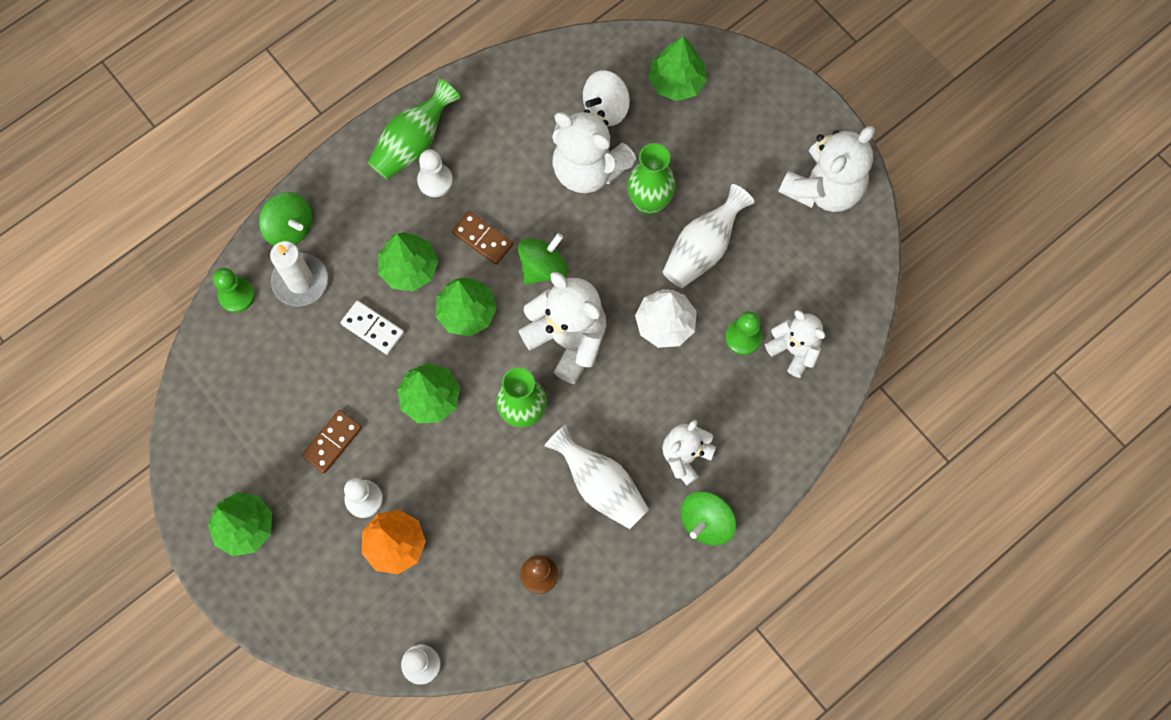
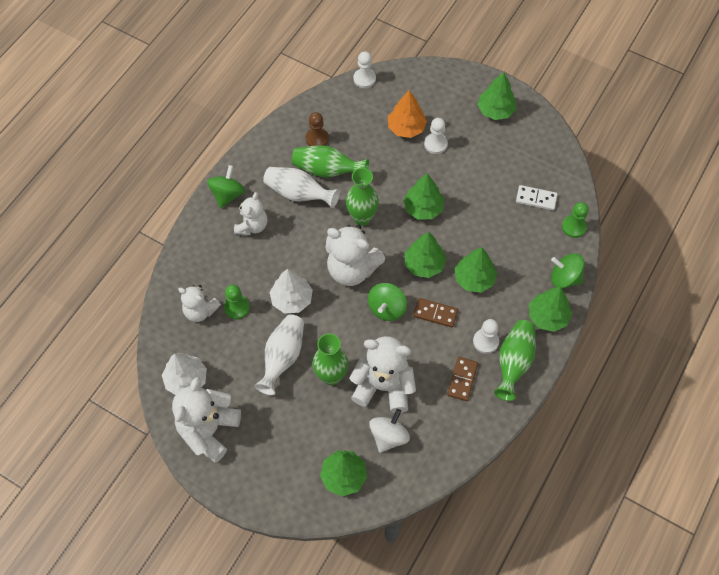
camera: 160 degrees right, 10 degrees down
white candle [270,241,328,307] -> none
brown domino [301,410,362,474] -> brown domino moved to [447,357,478,401]
white domino [340,301,404,355] -> white domino moved to [516,185,558,210]
none -> white tree [162,353,207,395]
none -> green vase [292,145,369,177]
none -> green tree [529,287,572,332]

